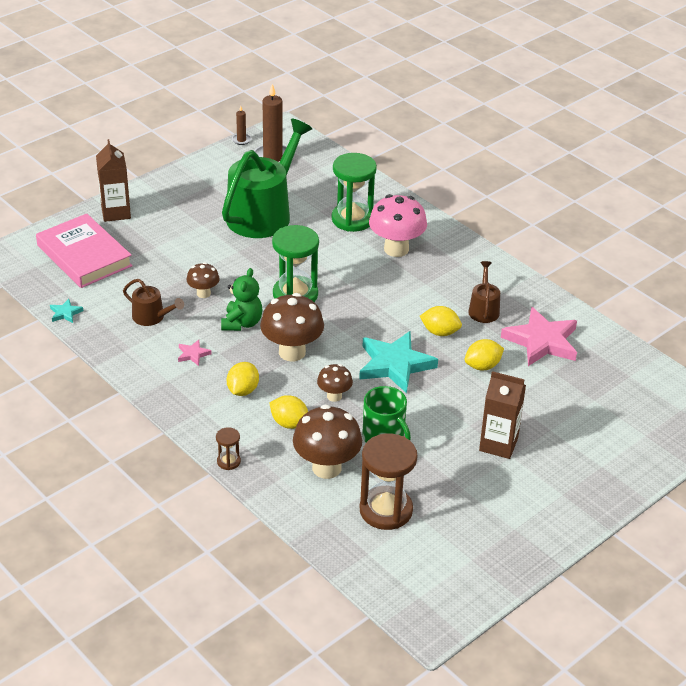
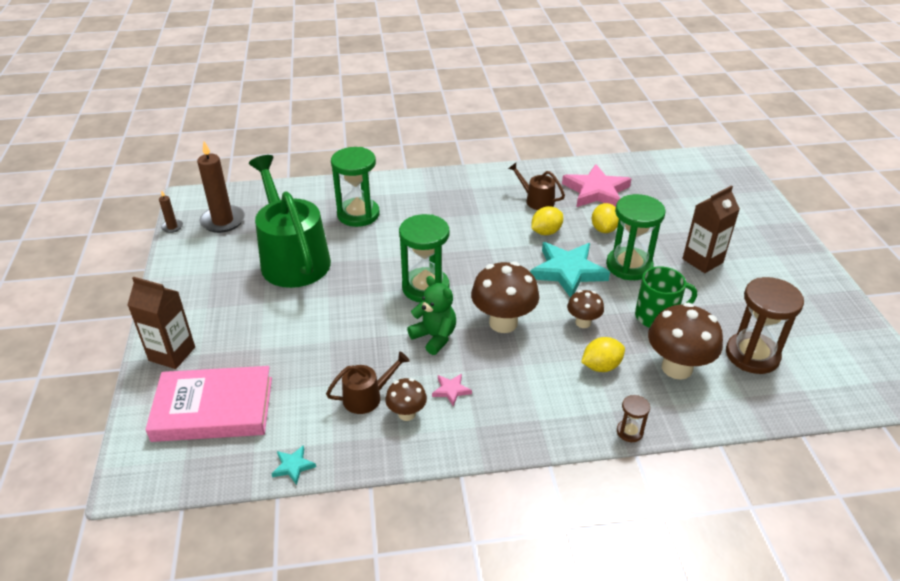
camera: 55 degrees left, 0 degrees up
brown mushroom [187,262,220,298] -> brown mushroom moved to [385,378,427,421]
yellow lemon [227,362,259,396] -> none
pink mushroom [369,194,427,257] -> none
none -> green hourglass [606,194,666,280]

